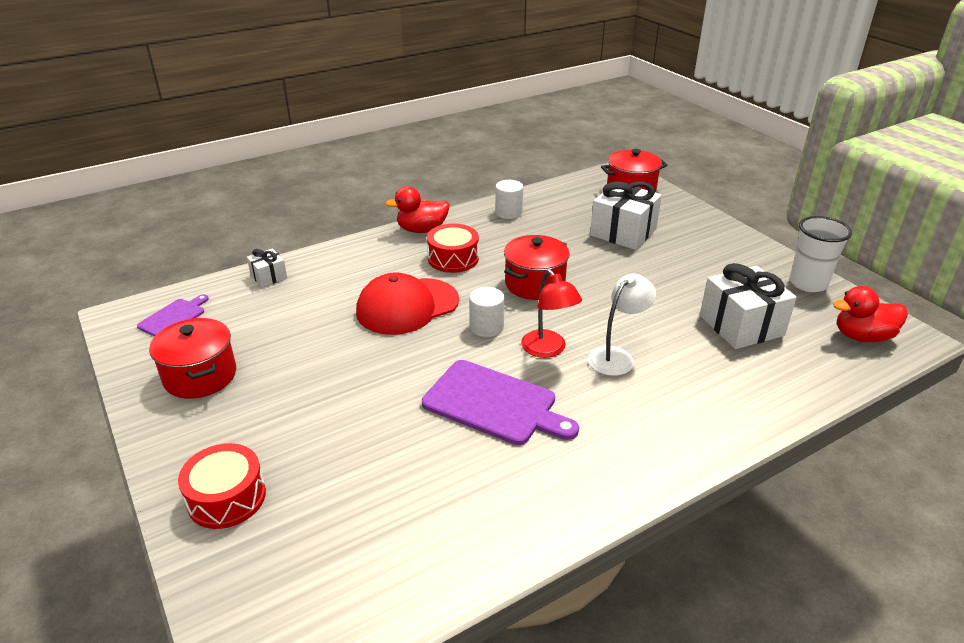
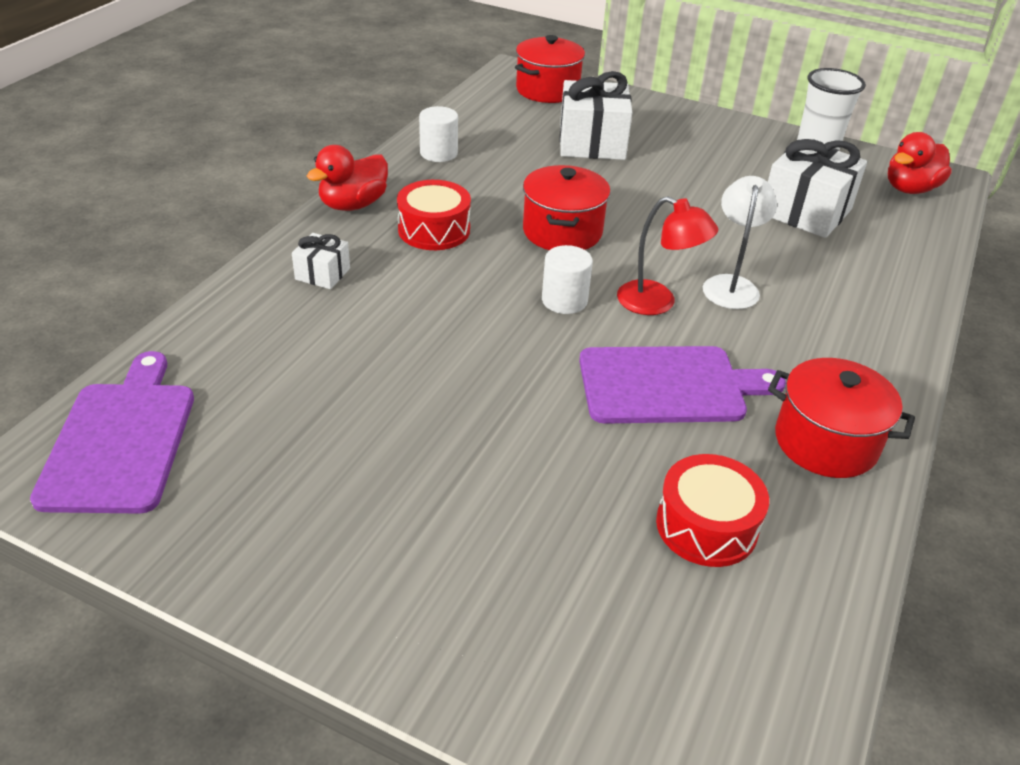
camera: 35 degrees left, 5 degrees up
purple cutting board [137,294,209,337] -> purple cutting board [30,351,194,514], size x1.81
red pot [149,318,236,399] -> red pot moved to [768,358,915,478]
red drum [178,443,266,529] -> red drum moved to [656,454,769,567]
white gift [247,248,287,287] -> white gift moved to [292,233,350,289]
red cap [356,272,459,335] -> none

